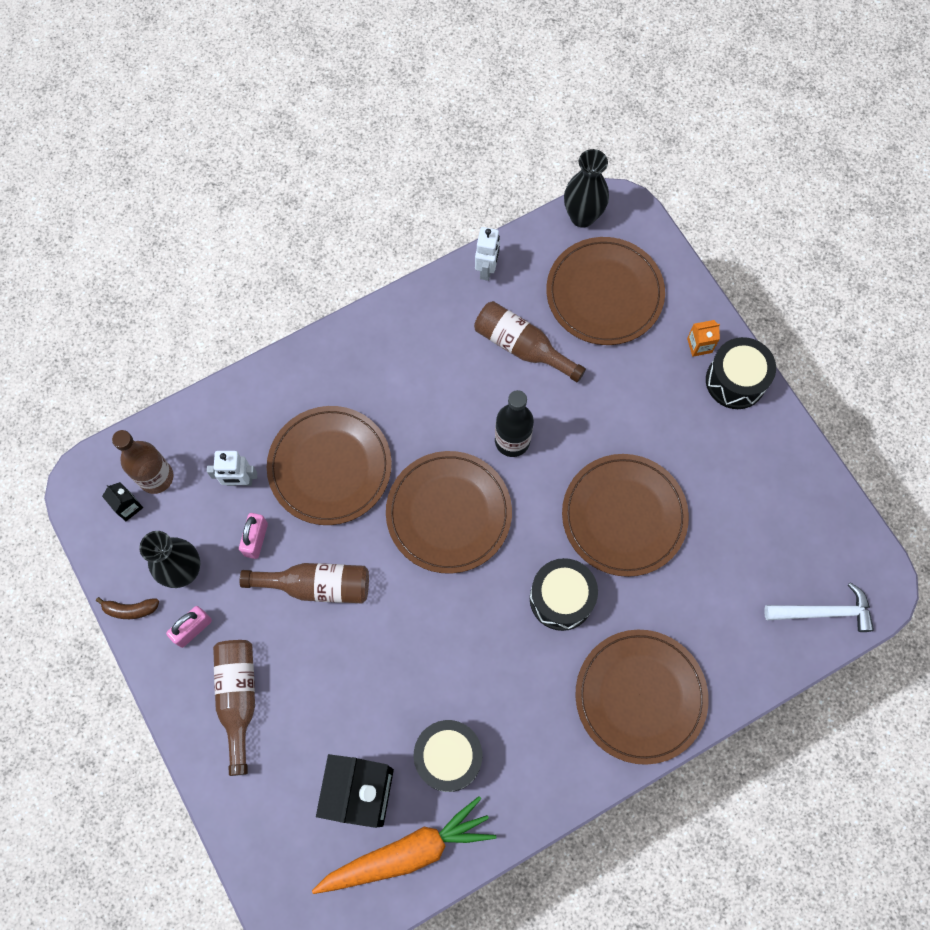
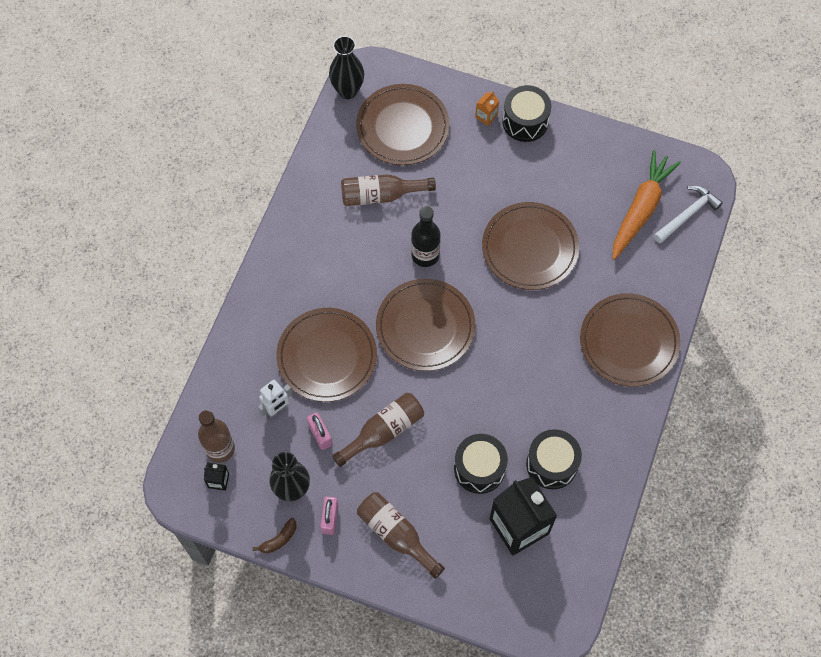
camera: 40 degrees left, 5 degrees down
orange carrot [312,796,496,894] -> orange carrot moved to [613,150,681,260]
white robot [475,227,500,281] -> none
black drum [530,558,598,631] -> black drum moved to [454,434,508,494]

